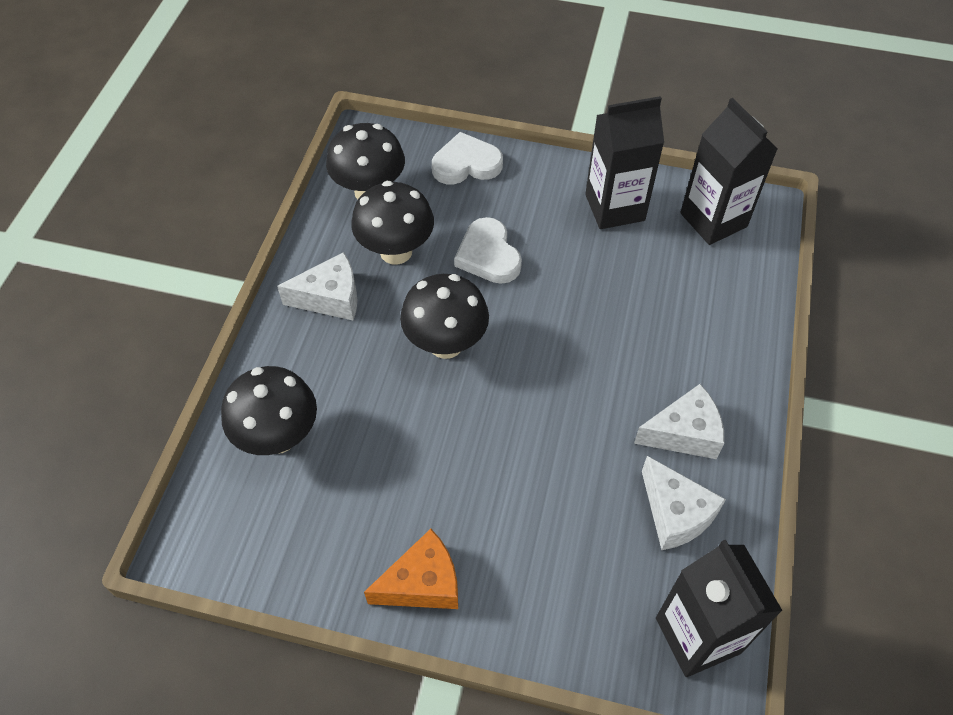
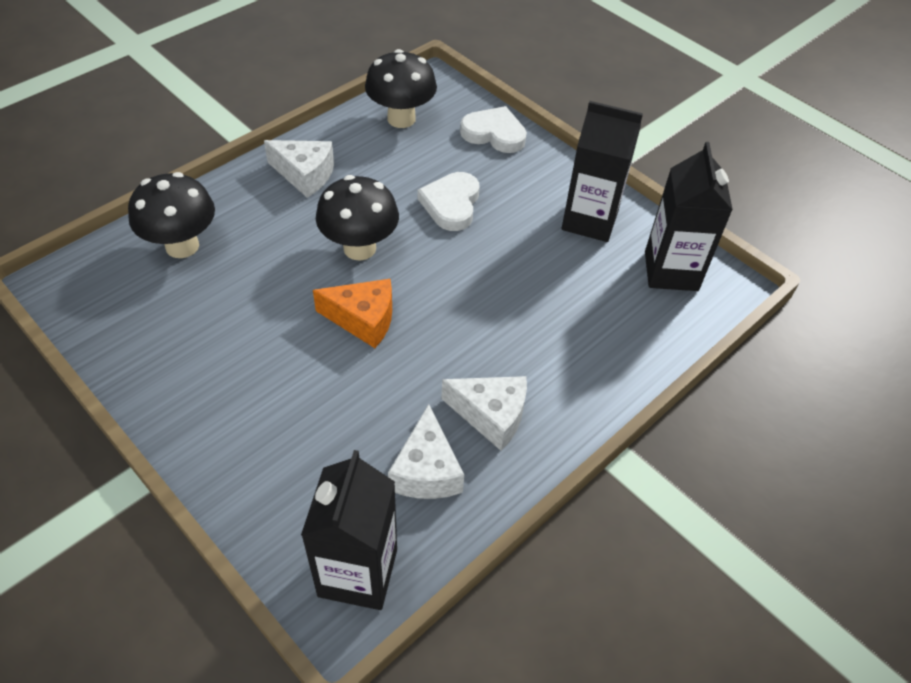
camera: 30 degrees right, 5 degrees down
black mushroom [351,181,434,265] -> none
orange cheese [364,529,458,609] -> orange cheese moved to [313,279,392,348]

